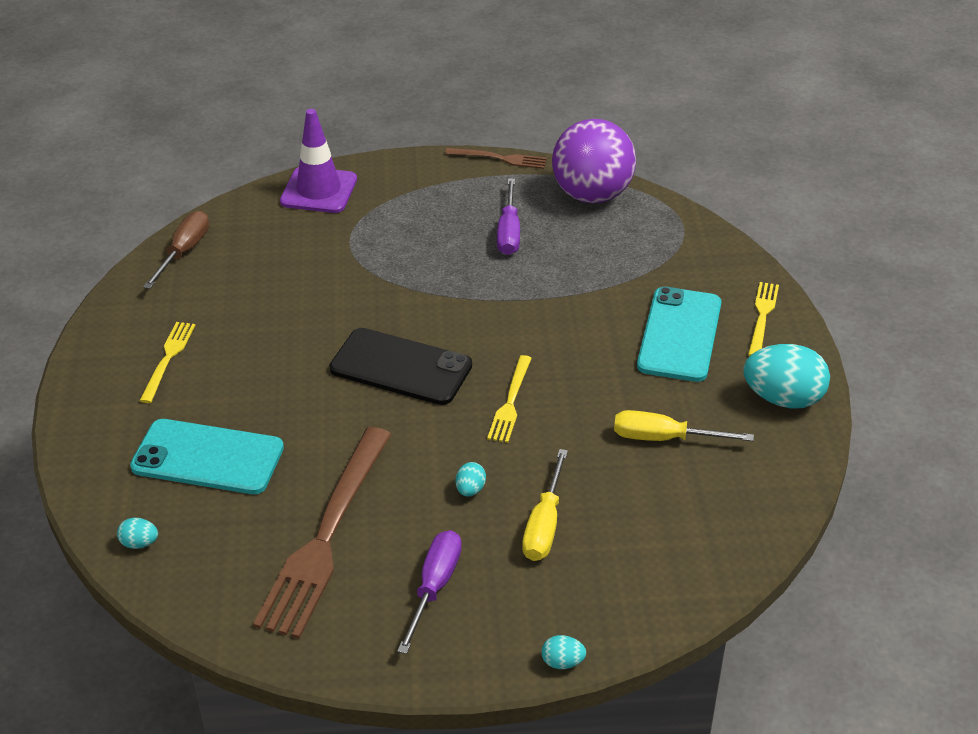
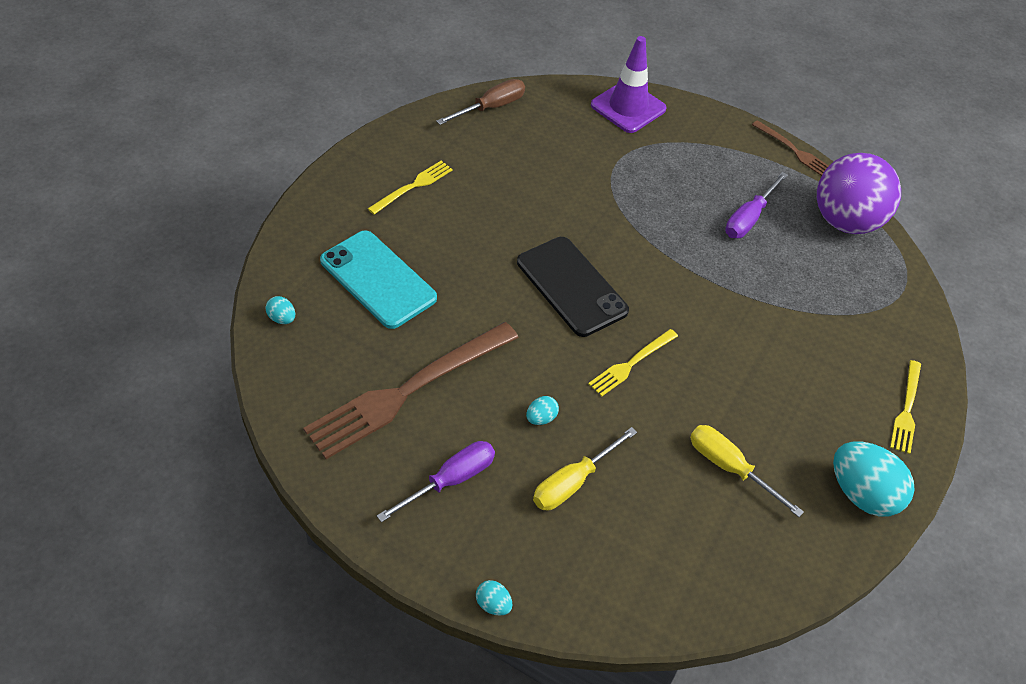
camera: 30 degrees right, 10 degrees up
turquoise phone [637,287,721,382] -> none
yellow fork [748,282,779,356] -> yellow fork turned 150 degrees clockwise [890,360,921,454]

